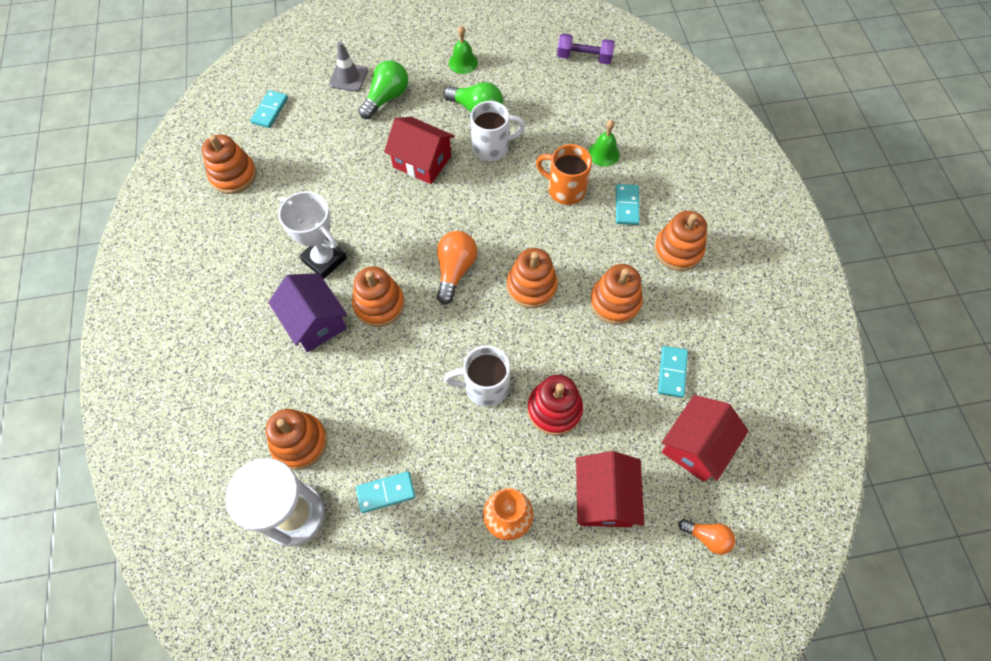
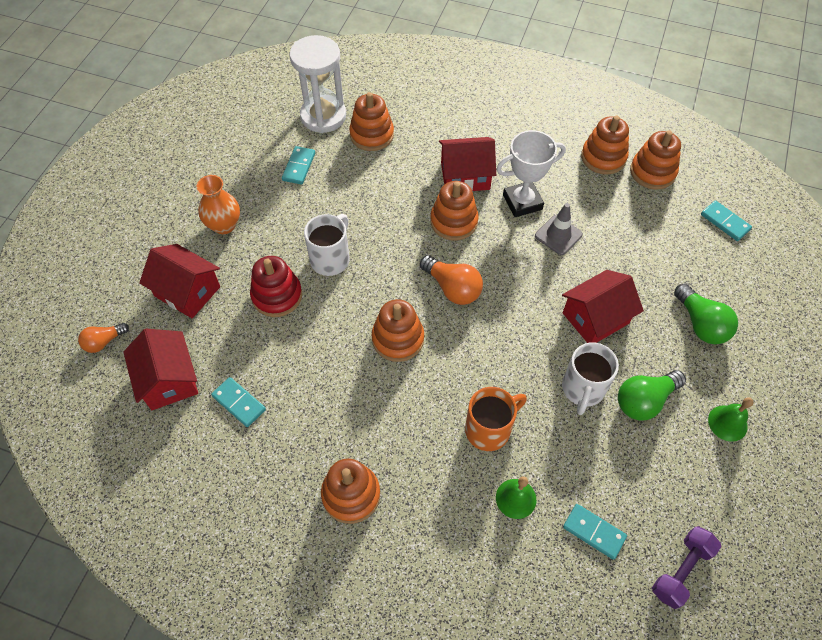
camera: 120 degrees right, 5 degrees down
purple house [268,273,347,352] -> red house [439,137,496,191]
grey traffic cone [329,42,368,92] -> grey traffic cone moved to [535,203,583,255]
orange stacking toy [590,264,643,325] -> orange stacking toy moved to [581,116,629,175]
turquoise domino [616,184,640,225] -> turquoise domino moved to [563,504,627,560]

